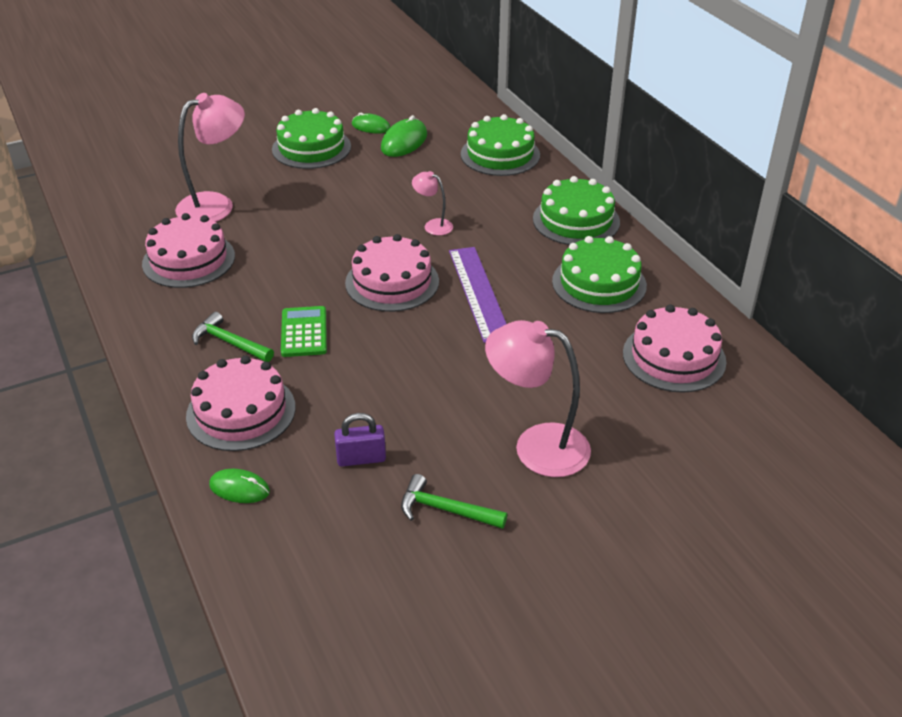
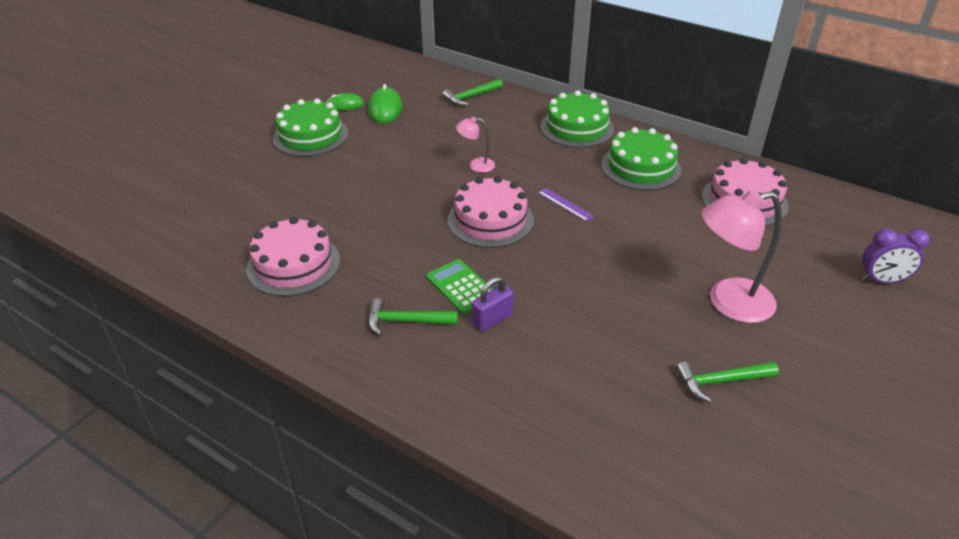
camera: 30 degrees left, 0 degrees up
pink lamp [175,93,245,222] -> none
pink cake [186,355,296,451] -> none
green mouse [209,469,270,503] -> none
purple padlock [334,413,386,467] -> purple padlock moved to [472,277,514,332]
purple ruler [449,247,506,343] -> purple ruler [538,188,594,222], size x0.49
green cake [461,114,540,176] -> green hammer [442,79,503,106]
none -> purple clock [861,228,930,283]

